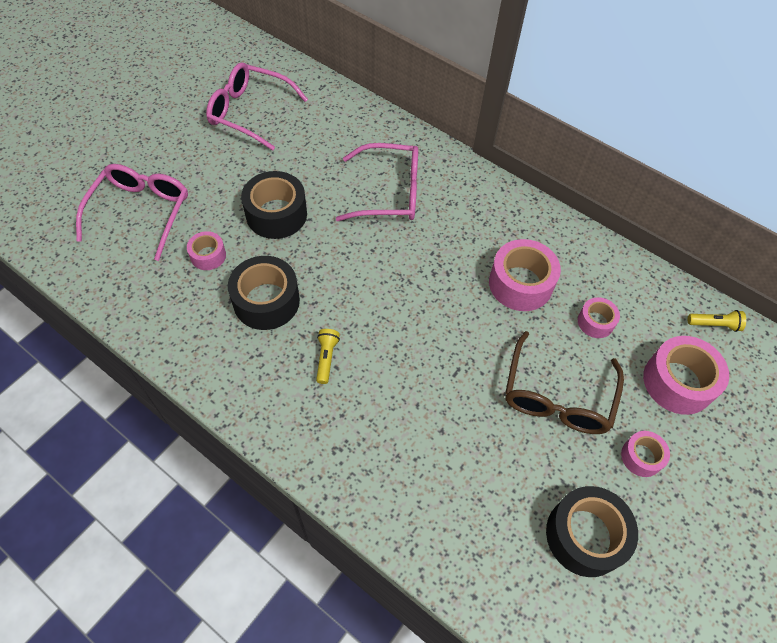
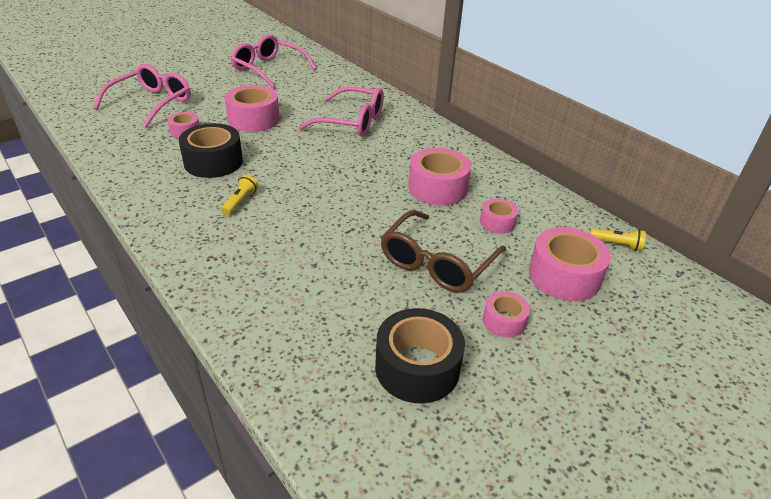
camera: 15 degrees right, 20 degrees down
black tape [241,171,307,239] -> pink tape [225,85,280,132]

